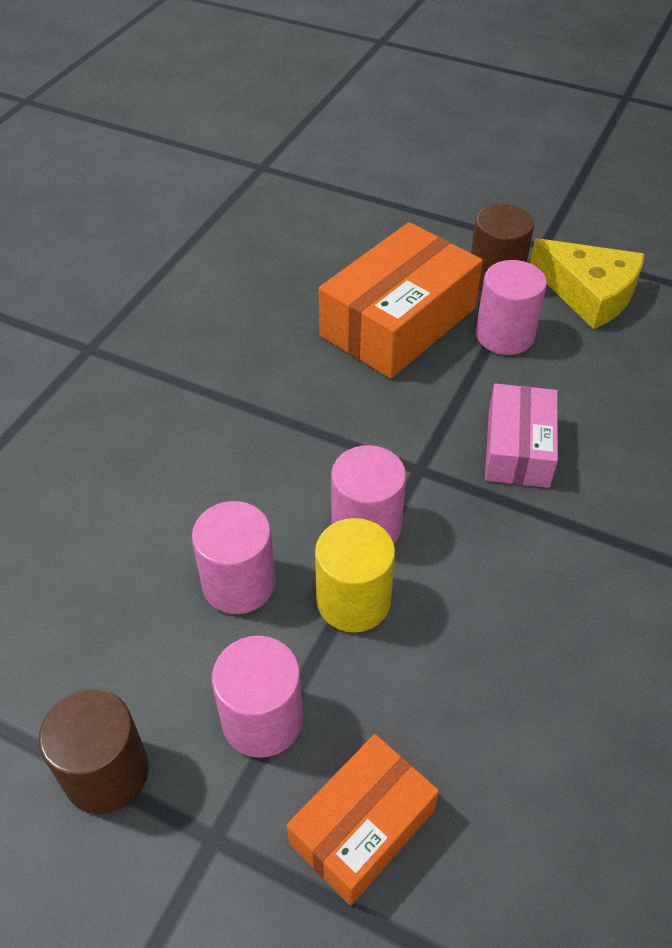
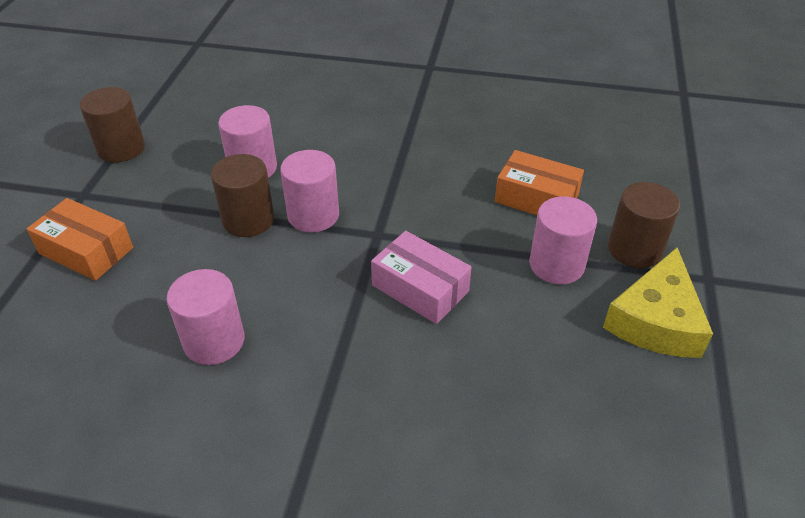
camera: 75 degrees right, 5 degrees down
pink cylinder [212,636,303,758] -> pink cylinder moved to [166,269,245,365]
yellow cylinder [315,518,395,632] -> brown cylinder [211,154,274,237]
orange box [319,222,483,379] -> orange box [495,150,584,215], size x0.60
pink box [485,384,558,488] -> pink box turned 45 degrees clockwise [371,231,472,324]

